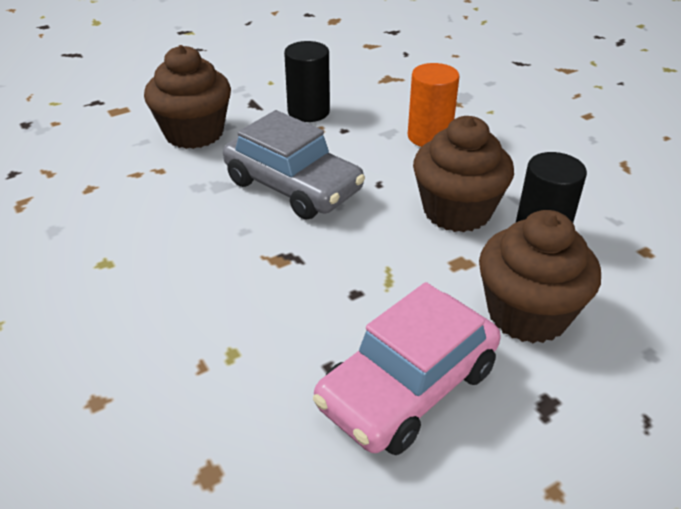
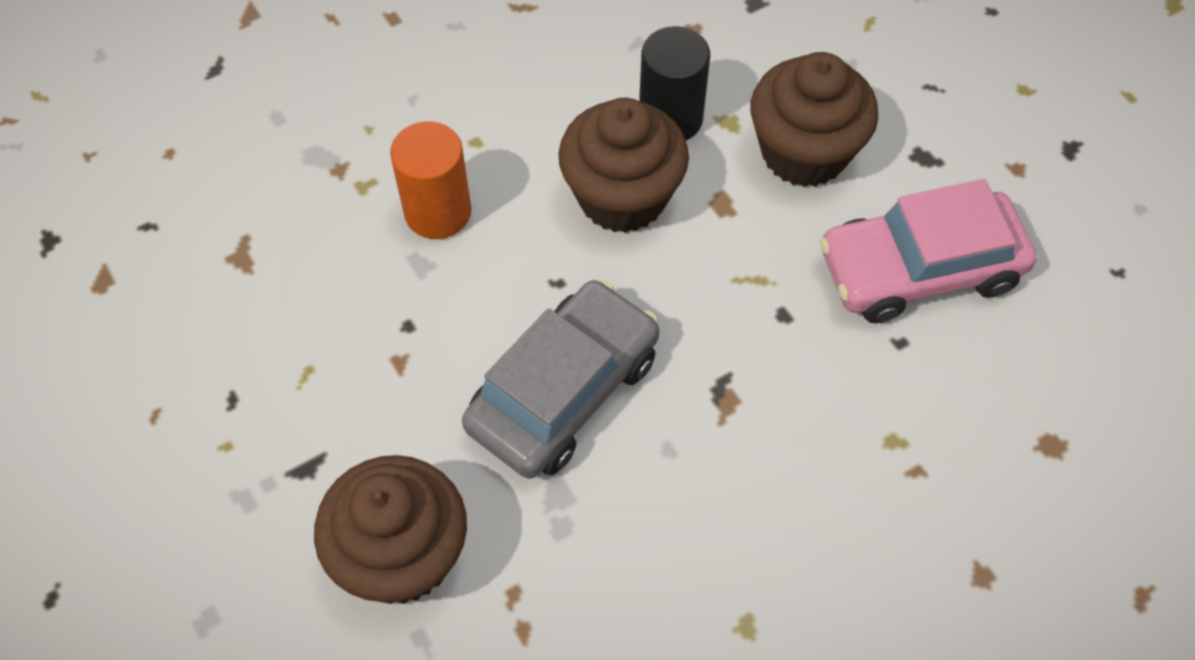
camera: 90 degrees left, 20 degrees up
black cylinder [284,41,330,122] -> none
pink car [313,282,501,455] -> pink car turned 120 degrees clockwise [820,179,1037,323]

